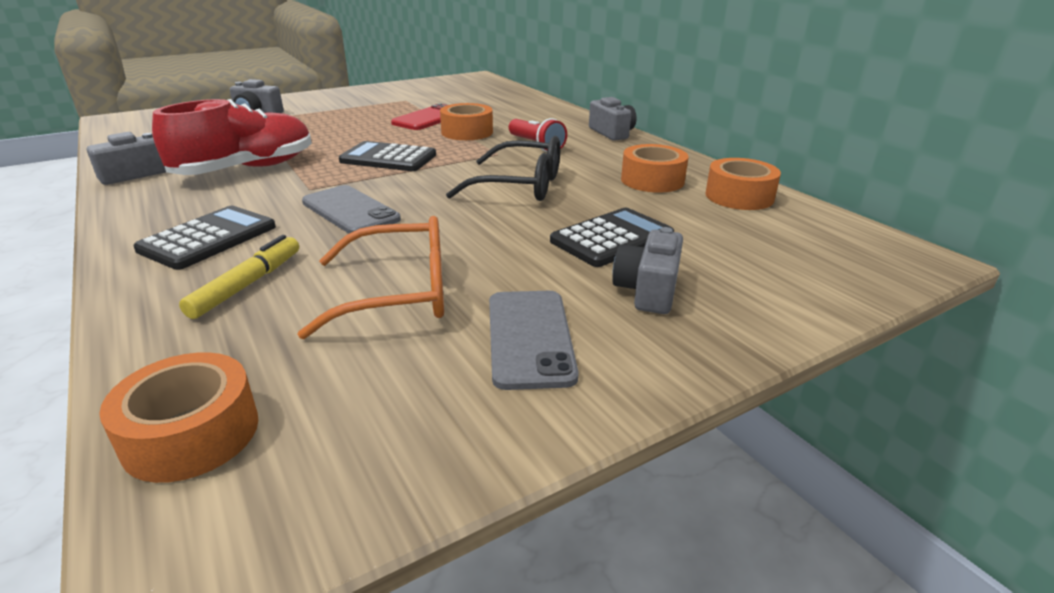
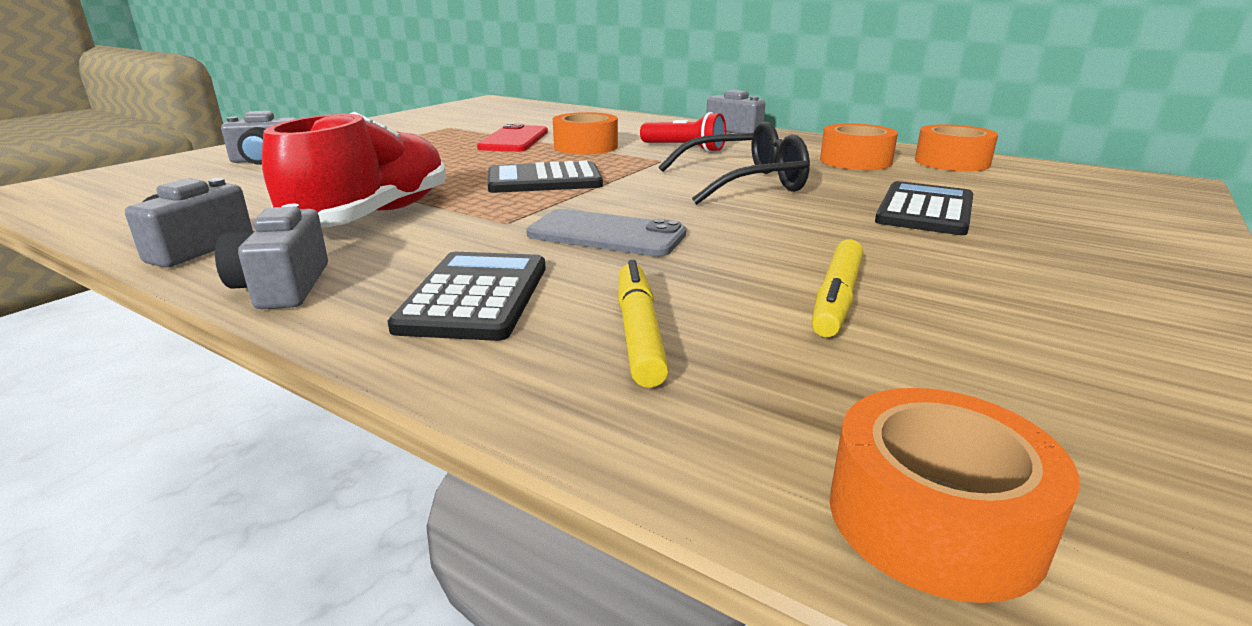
camera: 25 degrees left, 5 degrees down
orange glasses [297,216,444,339] -> yellow marker [812,239,863,337]
grey phone [489,291,579,390] -> none
grey camera [612,227,683,314] -> grey camera moved to [215,204,328,309]

